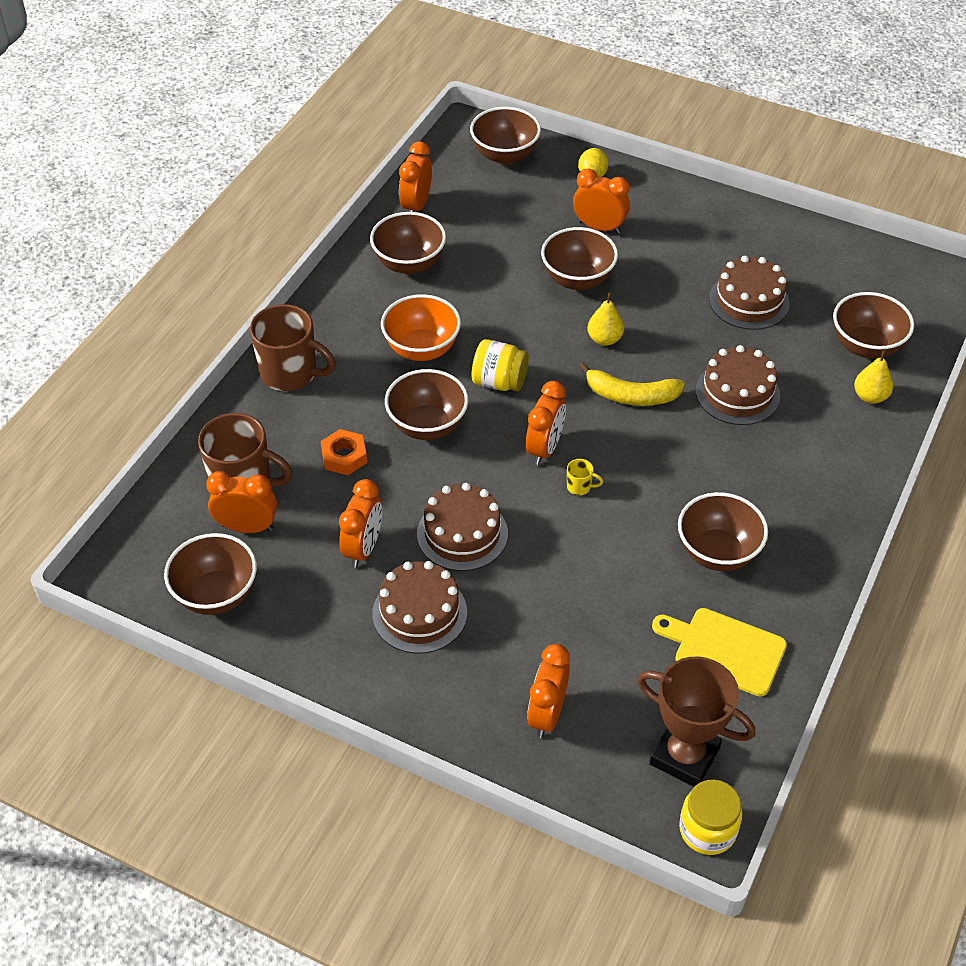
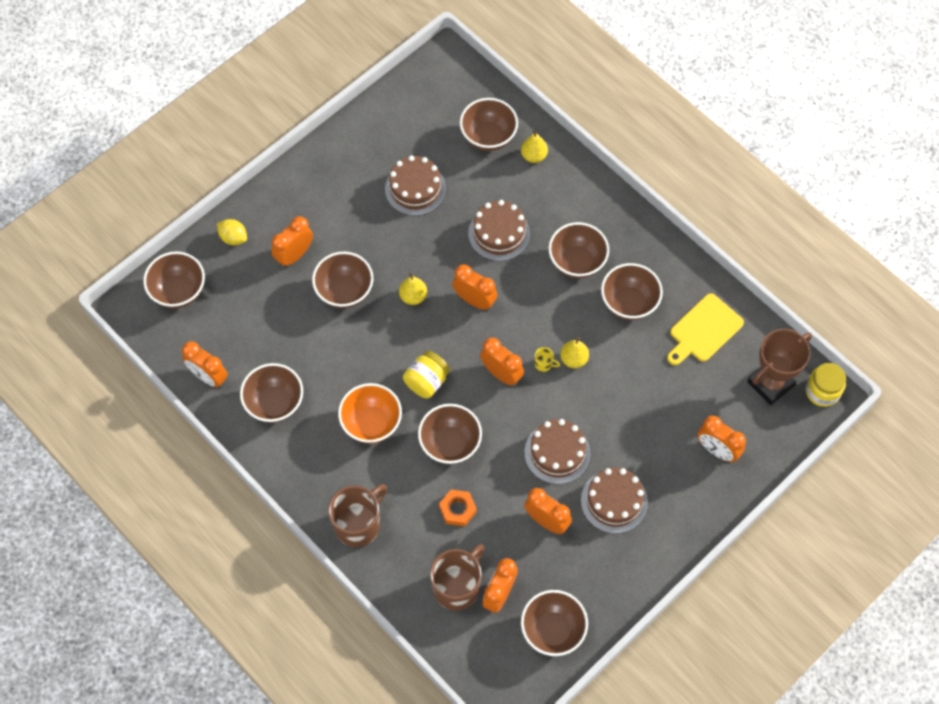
camera: 70 degrees left, 15 degrees up
yellow mug [567,459,603,495] -> yellow mug turned 75 degrees clockwise [535,347,560,372]
yellow banana [579,362,685,406] -> orange clock [452,264,497,310]
none -> brown bowl [549,222,609,278]
none -> yellow pear [560,337,589,368]

